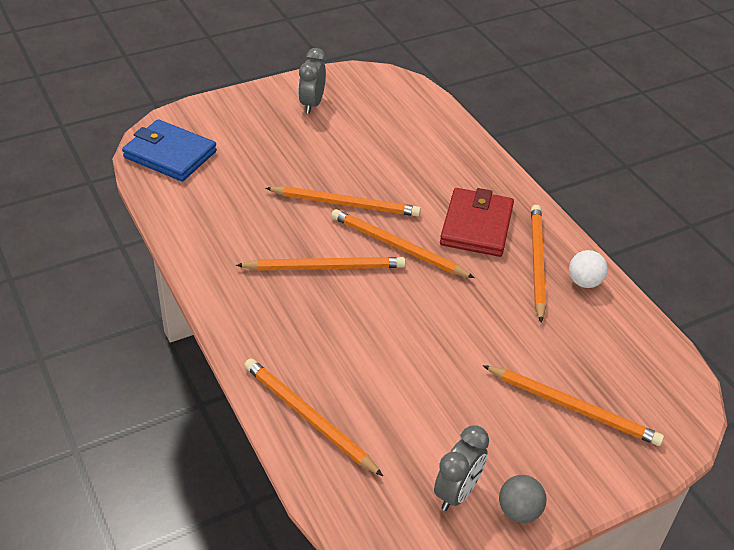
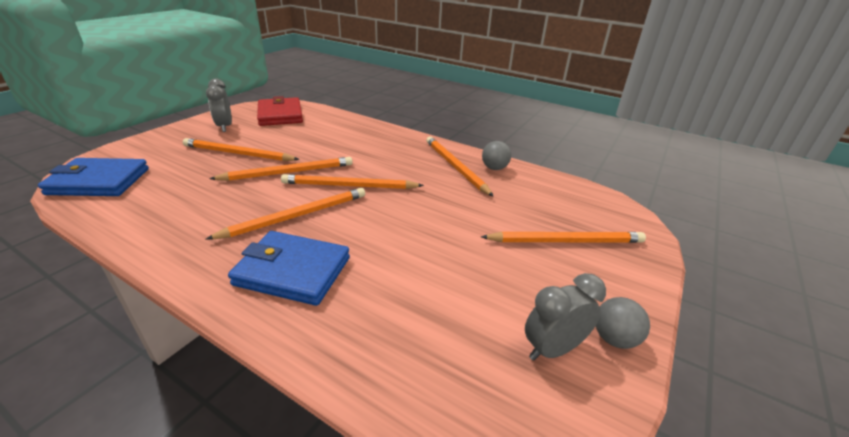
camera: 30 degrees left, 10 degrees down
orange pencil [244,358,383,476] -> orange pencil moved to [183,138,300,161]
grey clock [434,425,489,511] -> grey clock turned 120 degrees counterclockwise [525,273,606,360]
red wallet [440,188,514,257] -> red wallet moved to [257,96,303,126]
white ball [569,250,608,288] -> grey ball [482,141,511,170]
none -> blue wallet [228,231,350,306]

